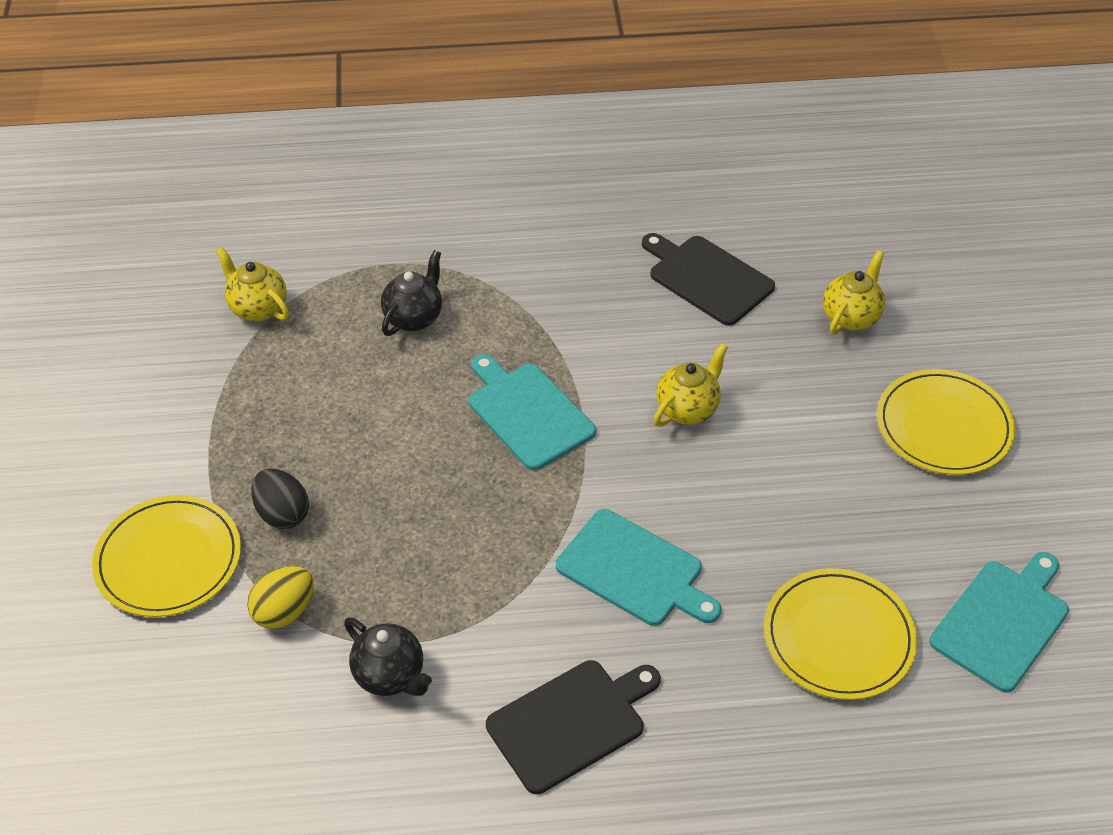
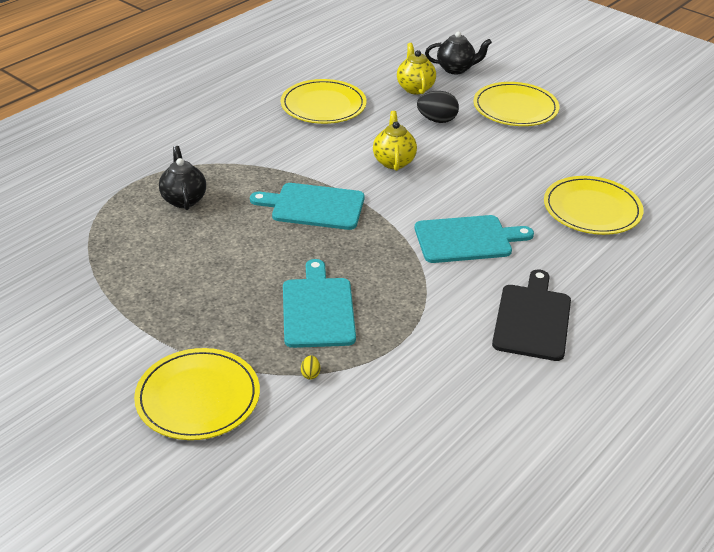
camera: 45 degrees left, 10 degrees down
yellow teapot [216,247,289,321] -> none
yellow egg [247,566,314,629] -> yellow egg [301,355,320,380], size x0.45
black egg [251,469,309,529] -> black egg moved to [417,91,459,123]
black teapot [344,618,432,696] -> black teapot moved to [425,31,492,74]
black cutting board [642,233,775,326] -> yellow plate [281,79,367,124]
turquoise cutting board [929,552,1069,693] -> turquoise cutting board moved to [283,259,356,348]

